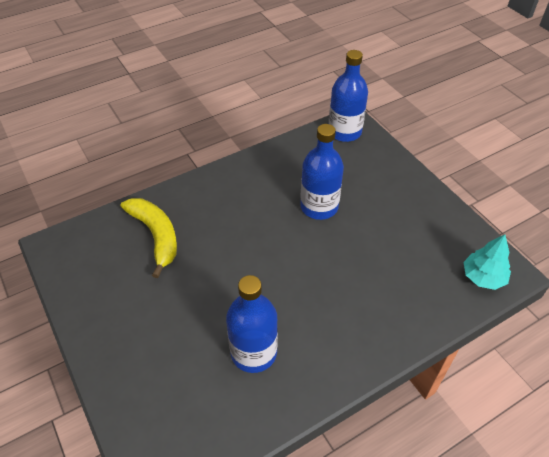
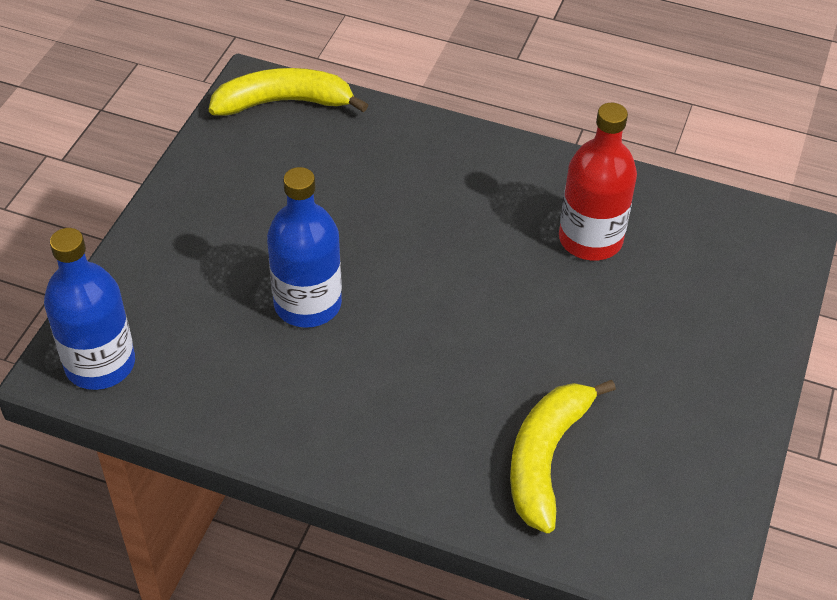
camera: 130 degrees left, 0 degrees up
blue bottle [226,275,278,373] -> red bottle [559,103,637,261]
turquoise tree [463,234,511,290] -> yellow banana [209,68,368,116]

